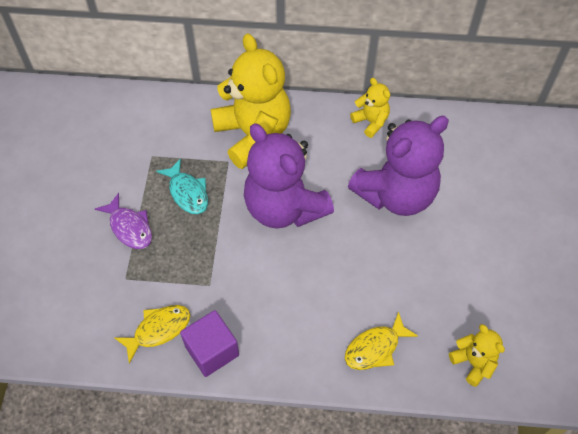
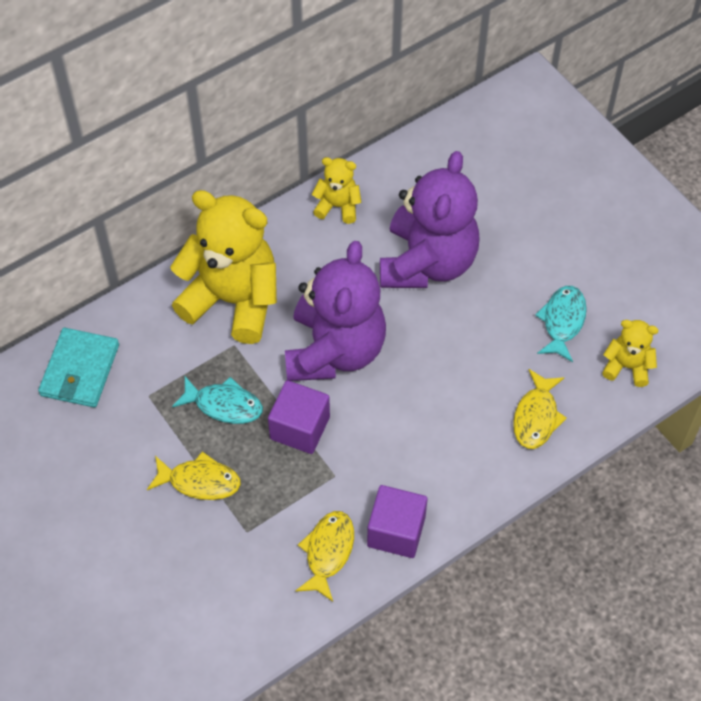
camera: 40 degrees left, 0 degrees up
purple fish [95,193,152,249] -> yellow fish [147,451,241,500]
purple teddy bear [244,123,334,229] -> purple teddy bear turned 90 degrees counterclockwise [285,241,386,381]
none -> turquoise wallet [38,328,119,408]
none -> purple cube [268,380,330,454]
none -> turquoise fish [535,286,587,362]

